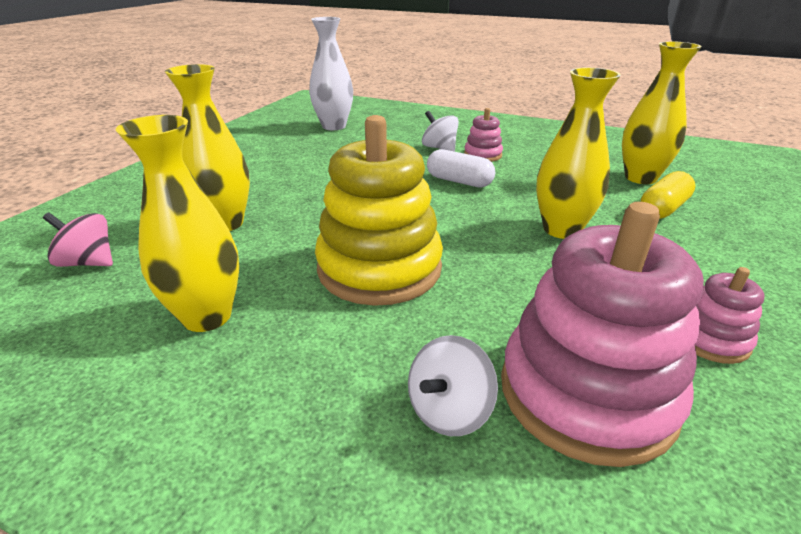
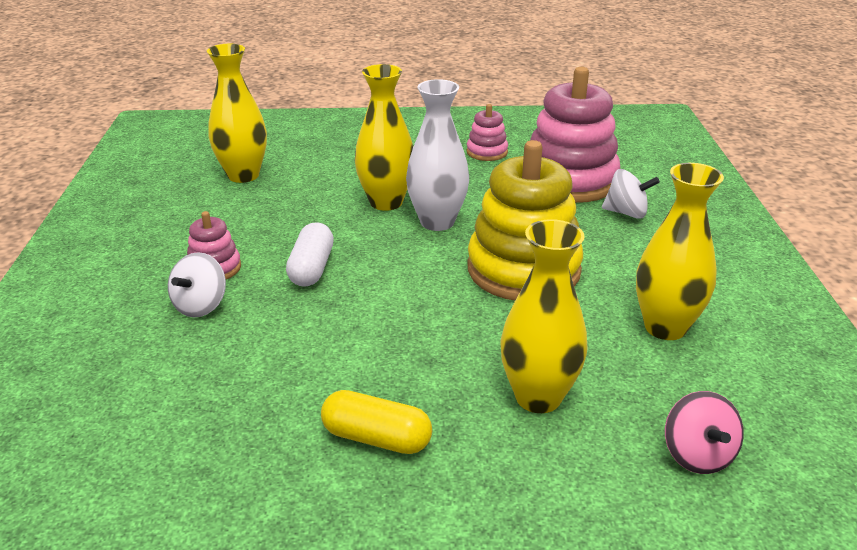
camera: 115 degrees left, 0 degrees up
white vase [309,17,353,130] -> white vase moved to [406,79,469,231]
yellow capsule [641,171,696,219] -> yellow capsule moved to [321,390,432,454]

